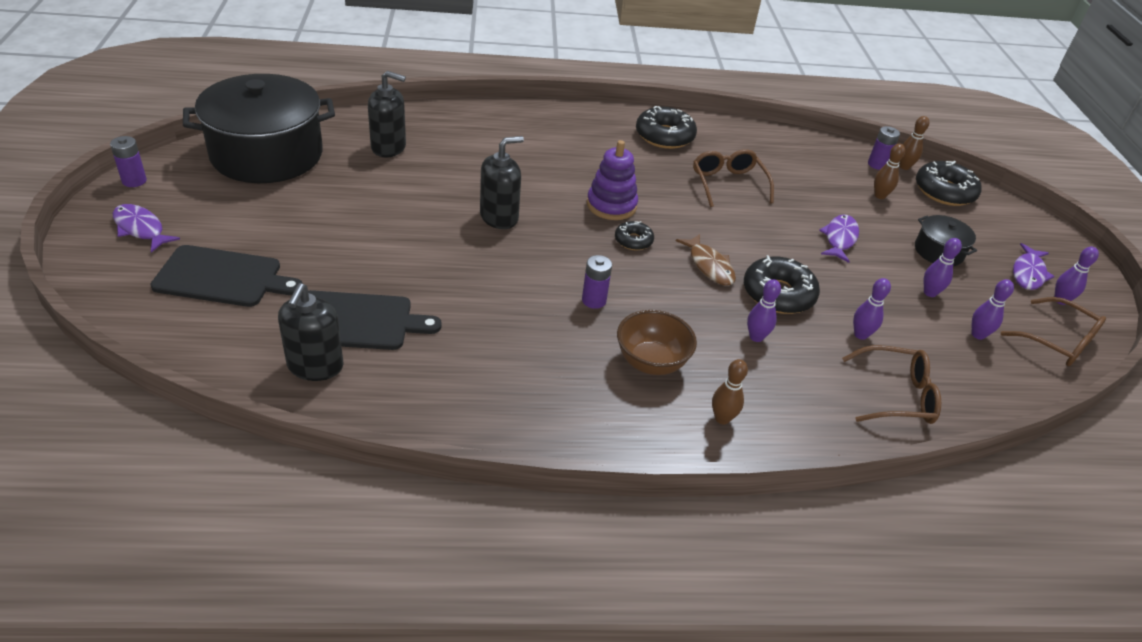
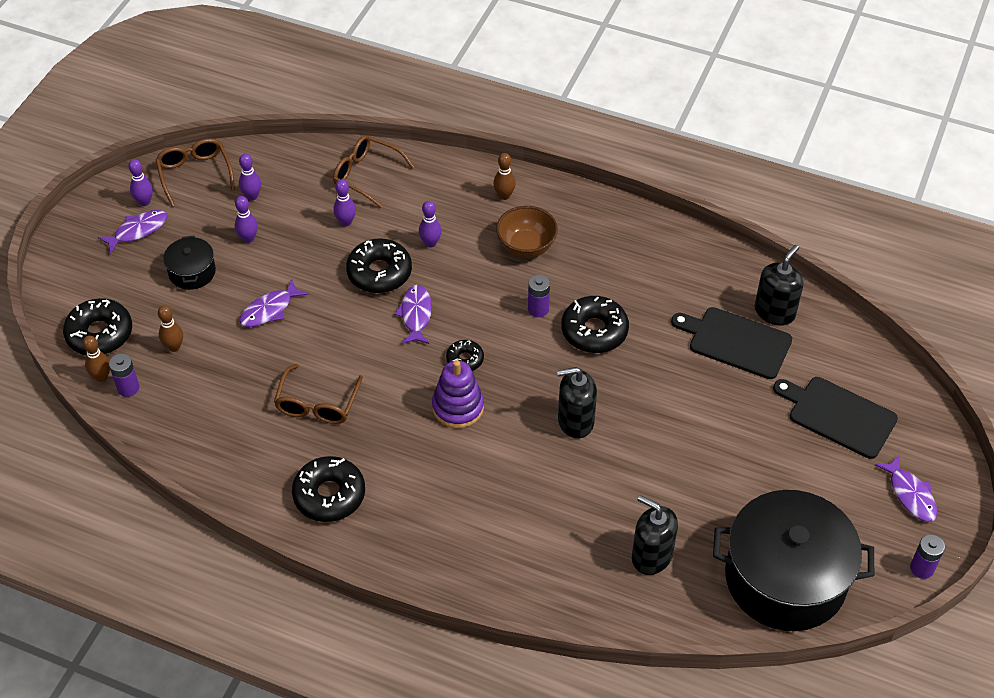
camera: 150 degrees left, 10 degrees up
brown fish [676,234,736,285] -> purple fish [394,285,432,344]
none -> black donut [561,296,629,353]

